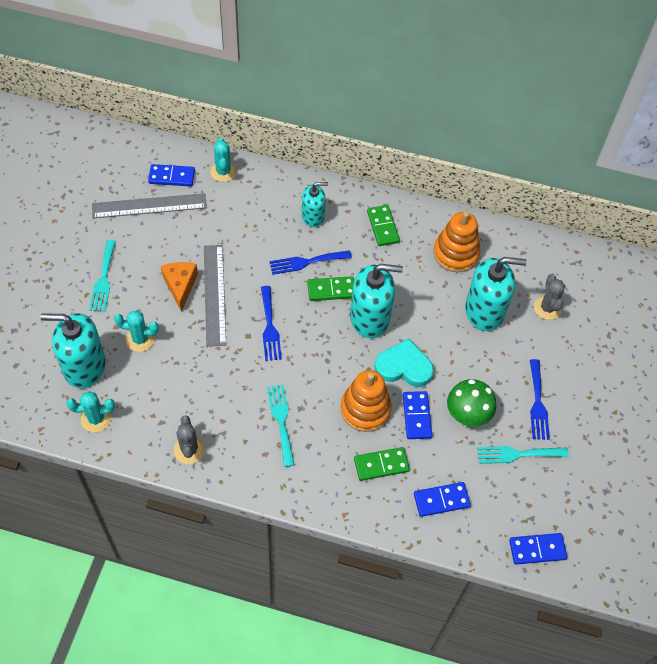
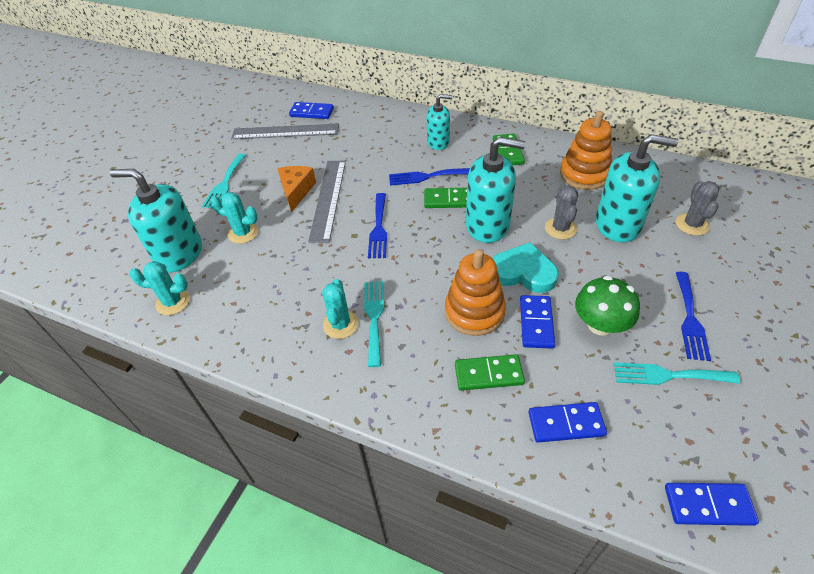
camera: 15 degrees right, 10 degrees down
grey cactus [174,415,205,464] -> grey cactus moved to [545,186,578,239]
turquoise cactus [210,138,237,182] -> turquoise cactus moved to [322,279,359,339]

